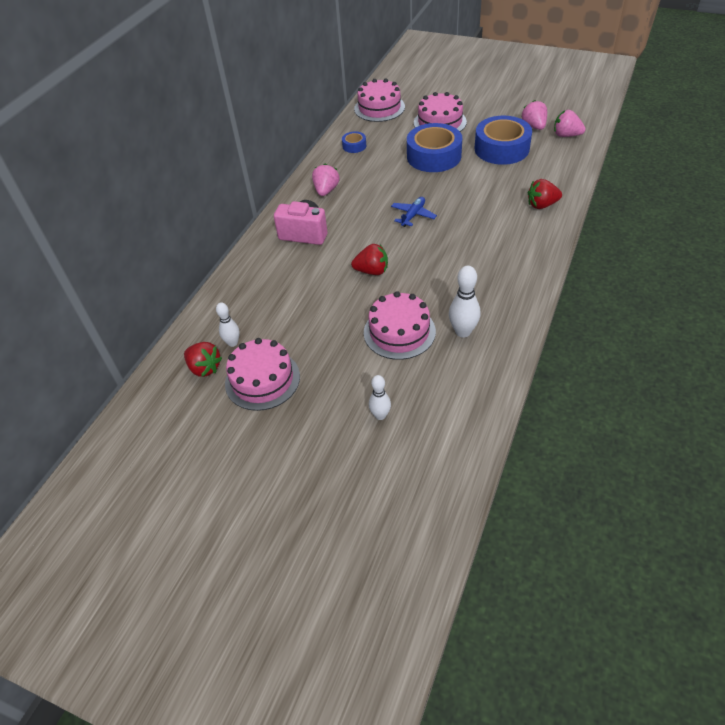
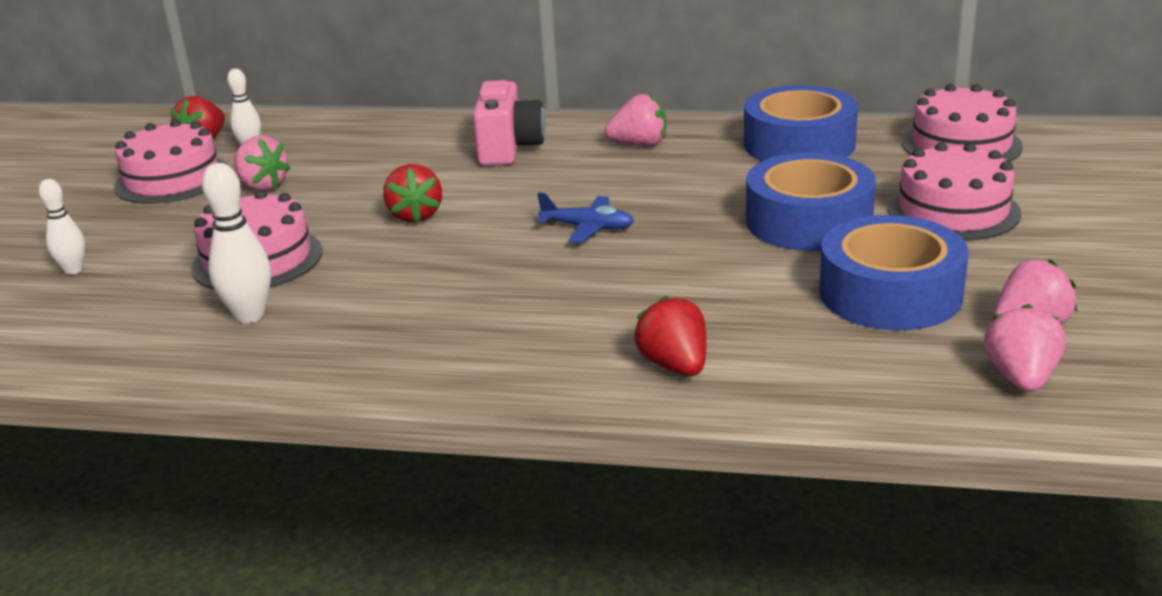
camera: 75 degrees right, 20 degrees down
blue tape [342,131,366,153] -> blue tape [744,85,858,161], size x2.20
none -> pink strawberry [234,136,291,191]

